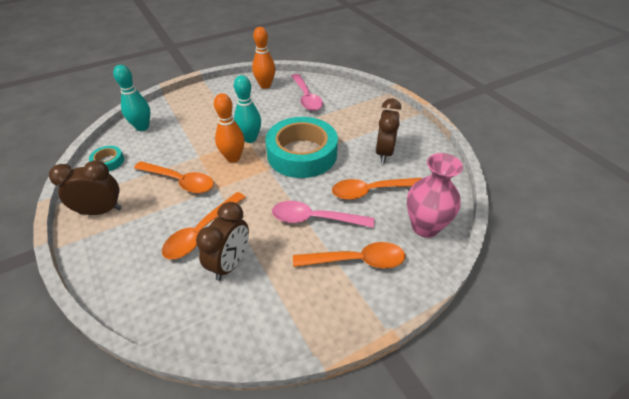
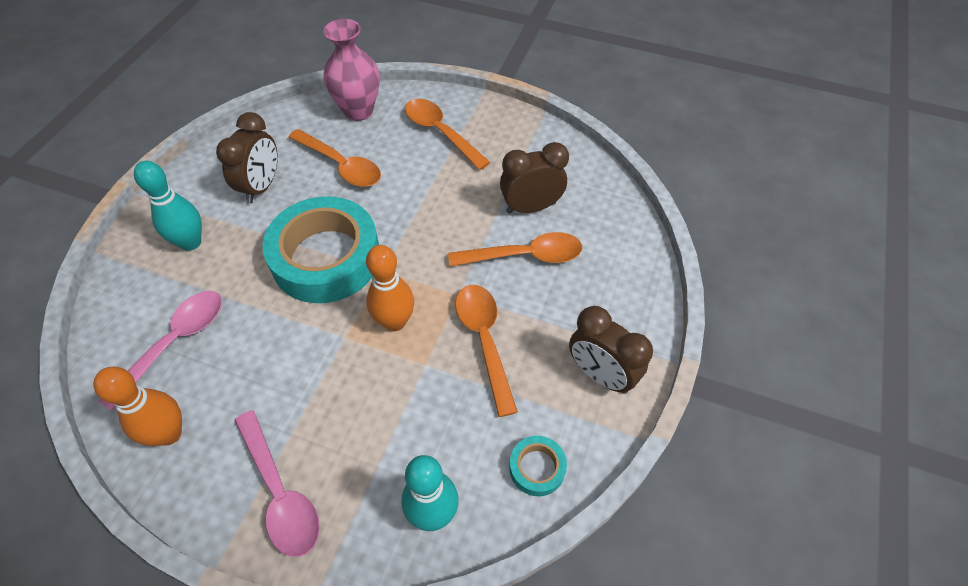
camera: 130 degrees left, 10 degrees up
turquoise bowling pin [234,75,261,143] -> turquoise bowling pin moved to [134,161,202,251]
pink spoon [272,201,374,228] -> pink spoon moved to [234,410,320,557]
brown clock [375,98,401,163] -> brown clock turned 45 degrees counterclockwise [216,112,278,204]

